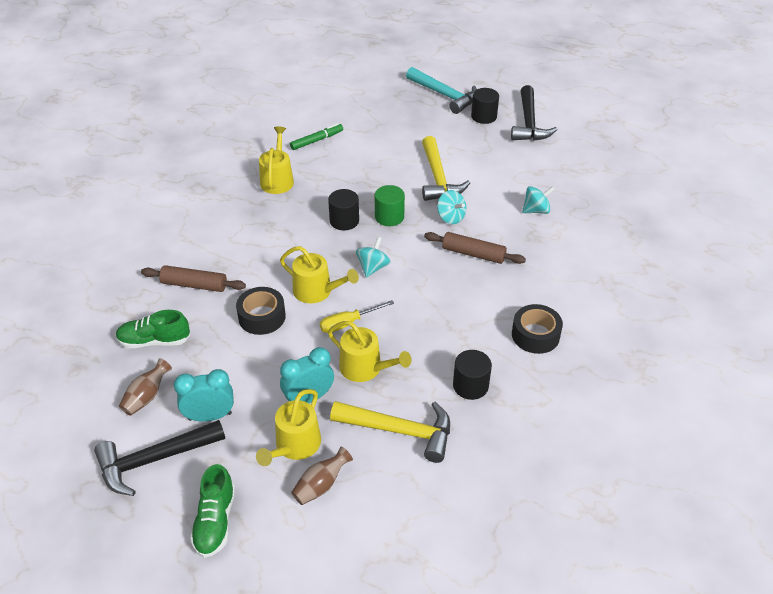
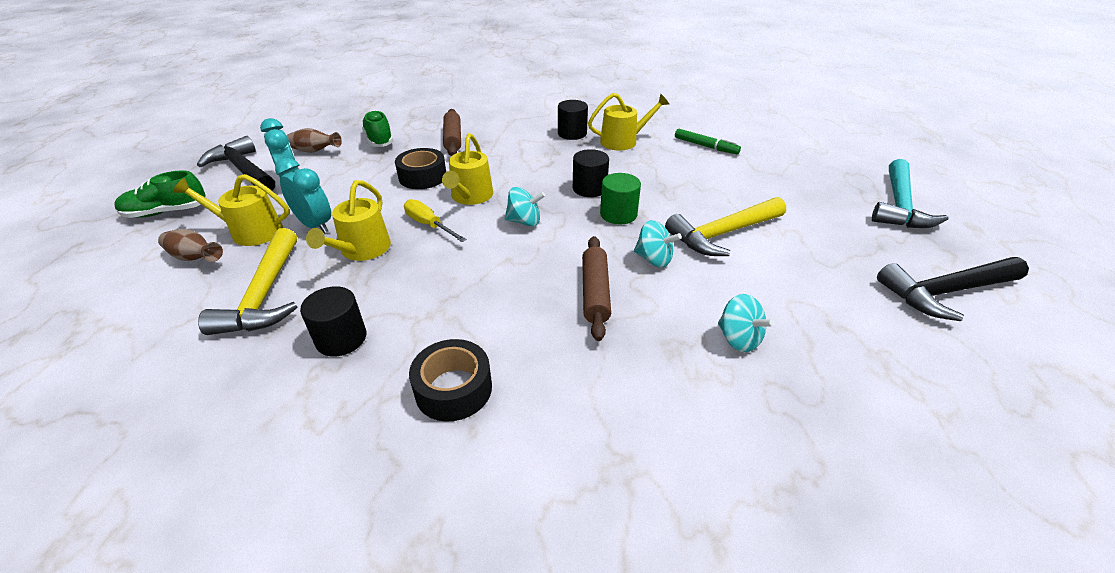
camera: 70 degrees right, 5 degrees down
turquoise spinning top [437,190,466,224] -> turquoise spinning top turned 90 degrees counterclockwise [634,220,682,267]
black cylinder [471,88,499,124] -> black cylinder moved to [558,100,588,140]

